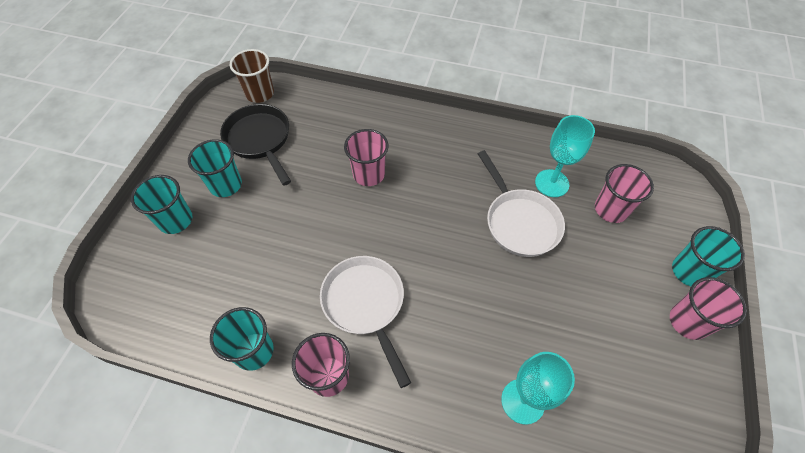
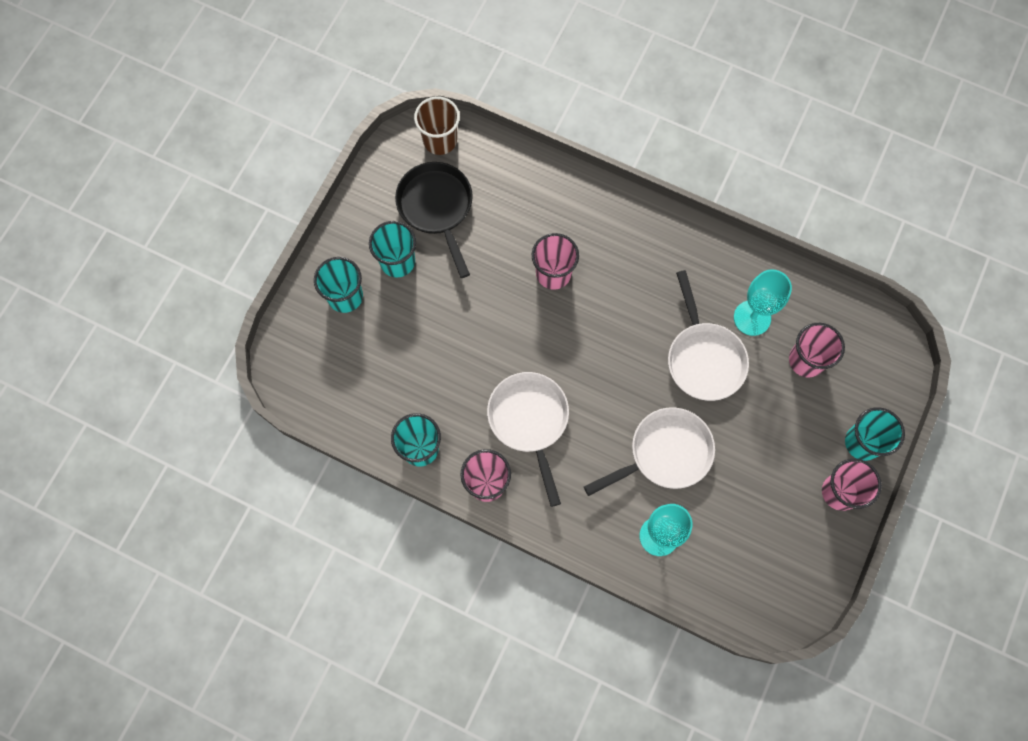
camera: 10 degrees right, 15 degrees up
none -> white pan [584,407,715,496]

